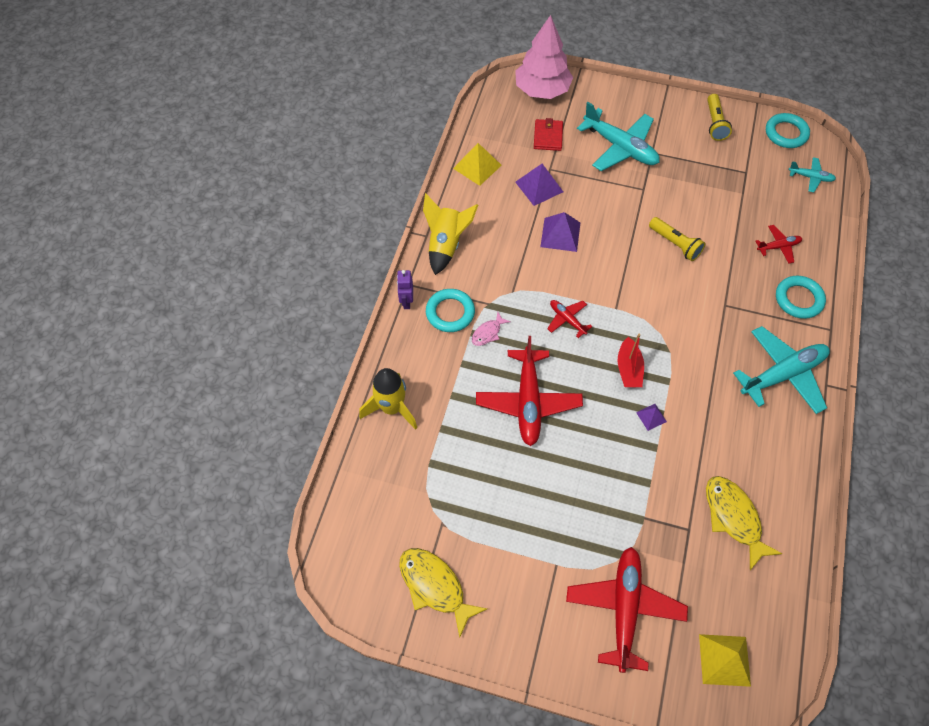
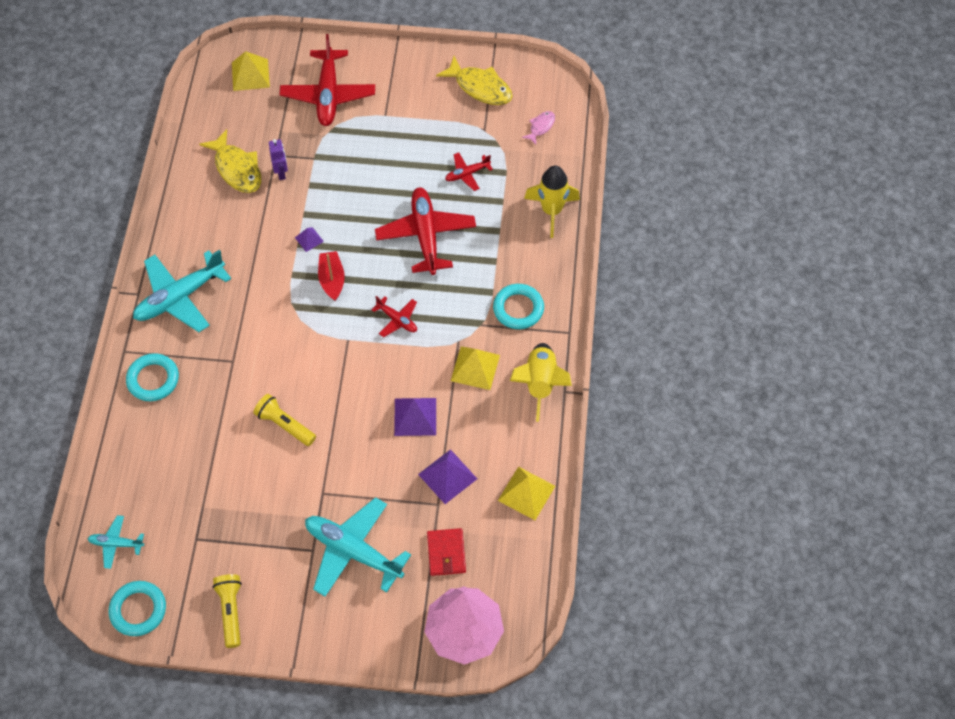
camera: 170 degrees right, 0 degrees up
purple robot [397,270,413,309] -> purple robot moved to [269,139,288,180]
pink fish [472,312,511,346] -> pink fish moved to [522,111,555,145]
red plane [756,225,802,264] -> red plane moved to [445,153,493,191]
none -> yellow pyramid [451,346,500,390]

